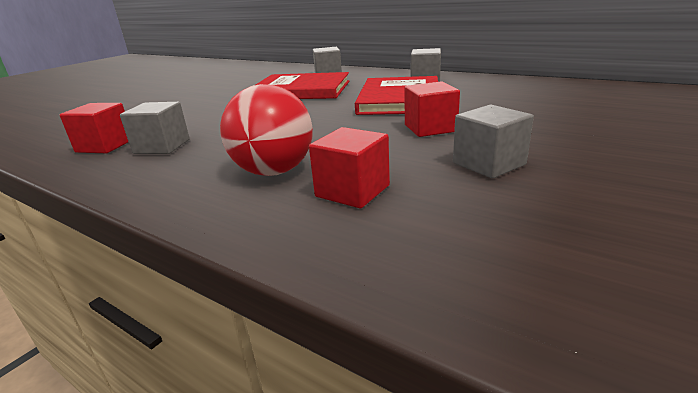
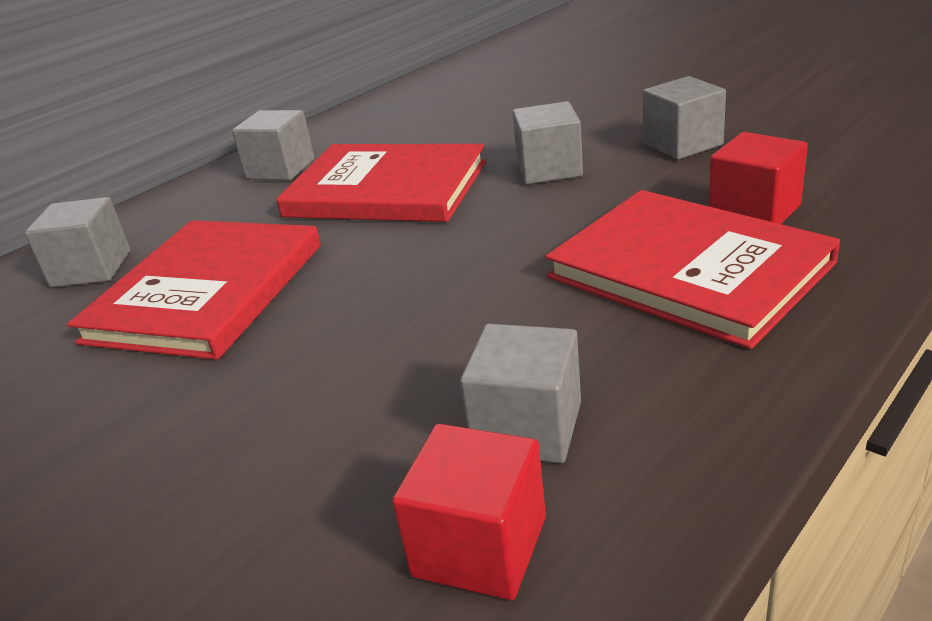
camera: 80 degrees left, 5 degrees up
red ball [220,84,313,176] -> red book [545,190,840,349]
red cube [405,81,460,137] -> grey cube [512,101,583,184]

